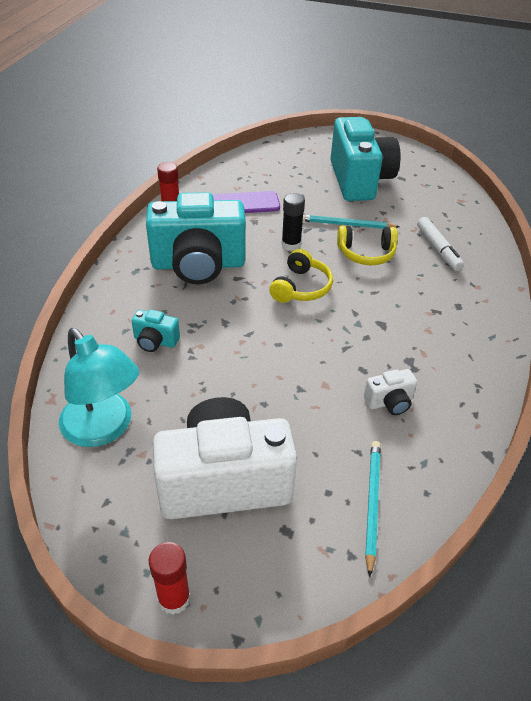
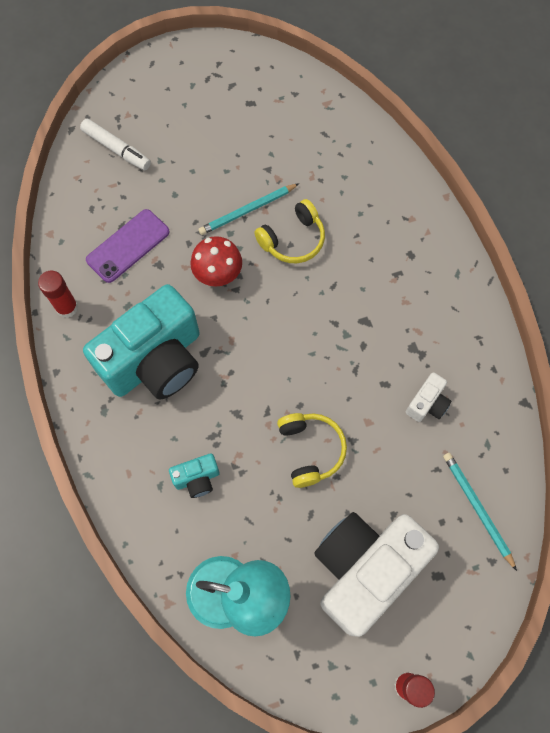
camera: 35 degrees left, 25 degrees up
yellow headphones [269,249,333,303] -> yellow headphones moved to [277,413,347,488]
black glue stick [281,193,305,251] -> red mushroom [190,236,242,286]
turquoise camera [331,117,401,201] -> none
white marker [417,217,464,271] -> white marker moved to [80,119,151,170]

